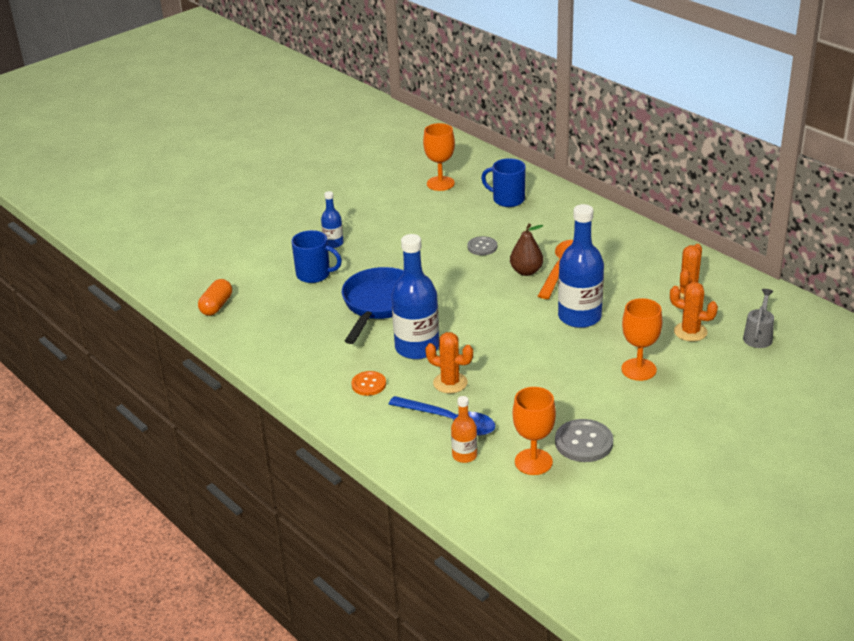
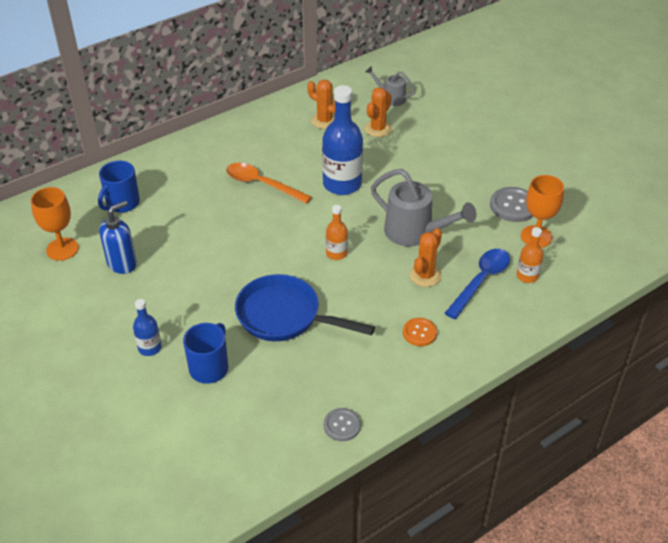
camera: 85 degrees left, 10 degrees up
orange capsule [198,279,232,316] -> none
blue bottle [391,234,439,359] -> none
grey button [467,236,497,255] -> grey button moved to [324,408,361,441]
brown pear [510,223,543,276] -> none
orange goblet [621,298,663,381] -> none
none -> blue soap dispenser [99,201,137,274]
none -> orange bottle [326,205,348,260]
none -> grey watering can [371,169,477,246]

